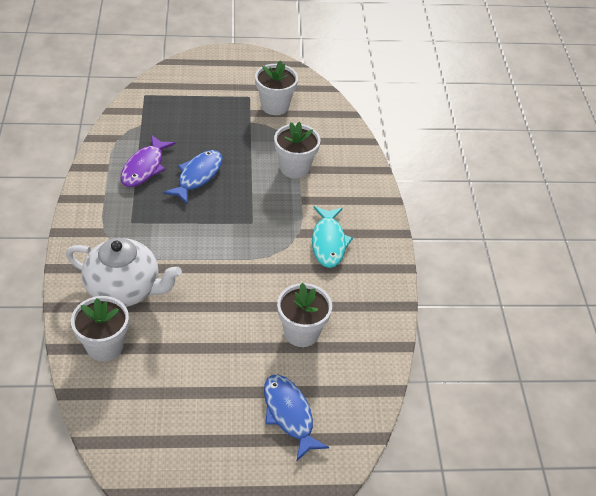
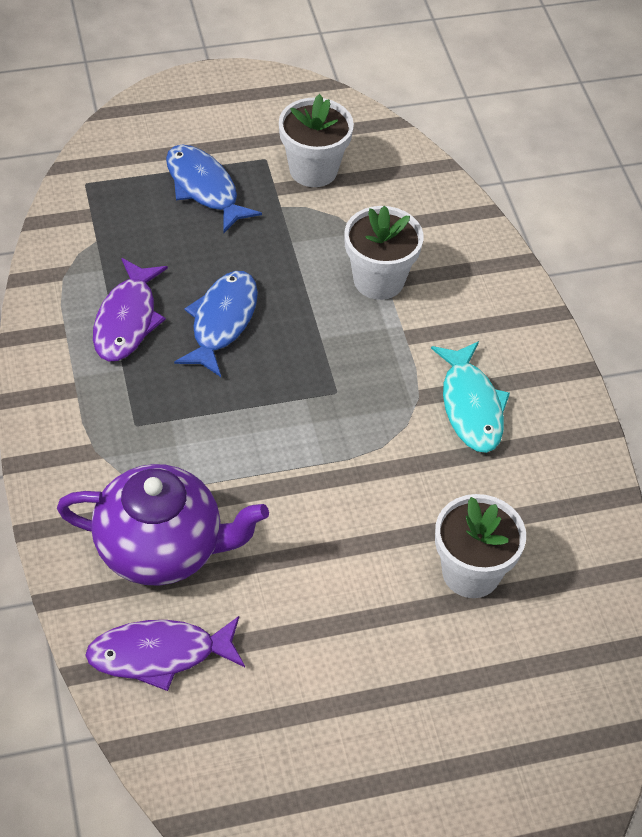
camera: 10 degrees left, 5 degrees up
white teapot [66,238,182,307] -> purple teapot [57,464,269,586]
white flower pot [71,296,129,362] -> purple fish [85,616,245,691]
blue fish [264,375,329,461] -> blue fish moved to [166,144,262,234]

